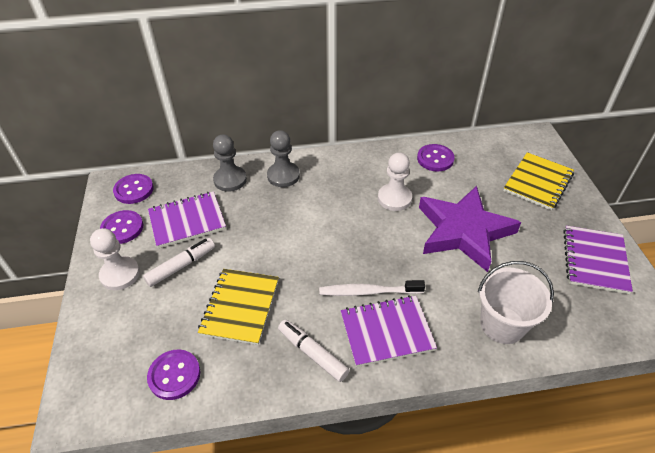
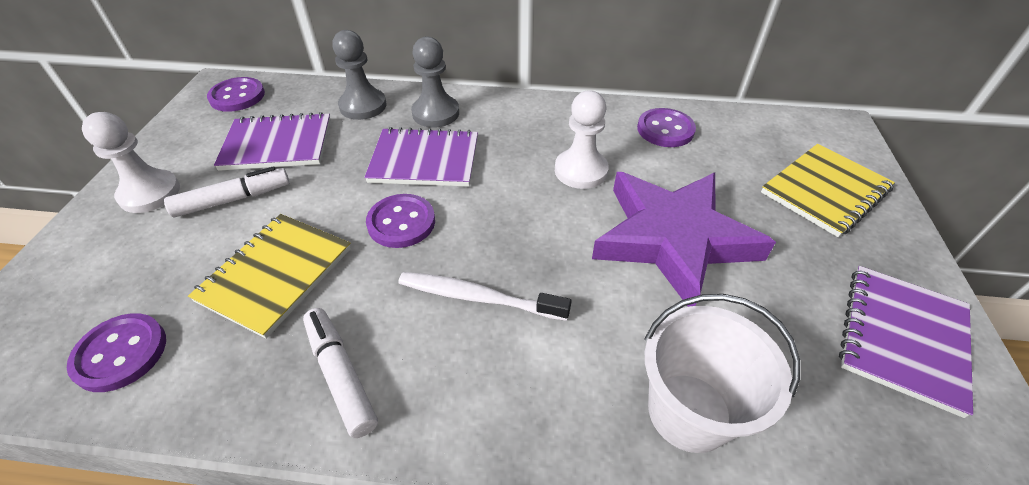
camera: 15 degrees right, 0 degrees up
purple button [100,210,143,244] -> purple button moved to [366,194,435,248]
purple notebook [341,295,437,367] -> purple notebook moved to [364,127,478,187]

